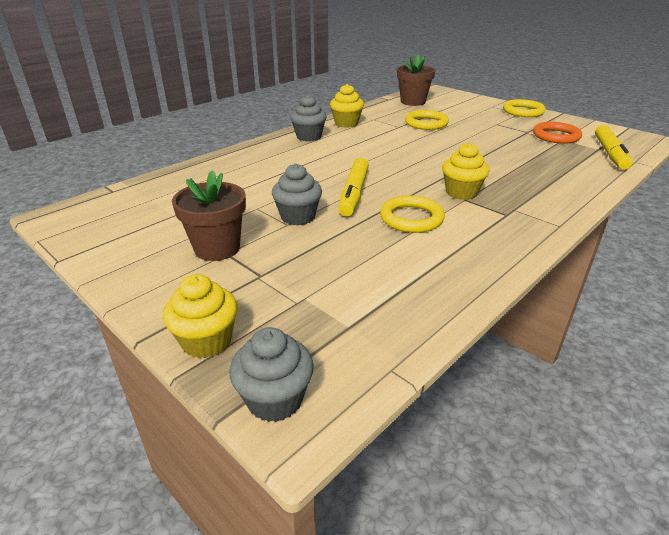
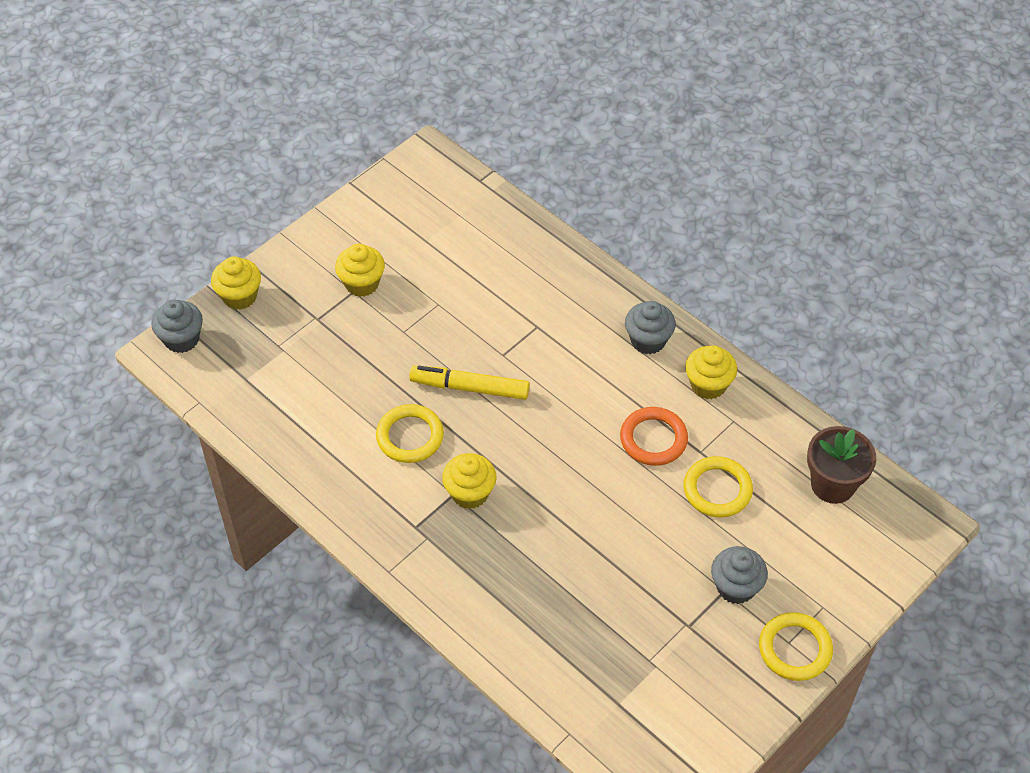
camera: 90 degrees right, 20 degrees up
brown flower pot [172,170,246,261] -> yellow cupcake [335,244,385,297]
grey cupcake [272,163,322,226] -> grey cupcake moved to [711,546,768,604]
orange ring [533,122,582,144] -> orange ring moved to [620,407,688,466]
yellow marker [595,125,633,170] -> none

